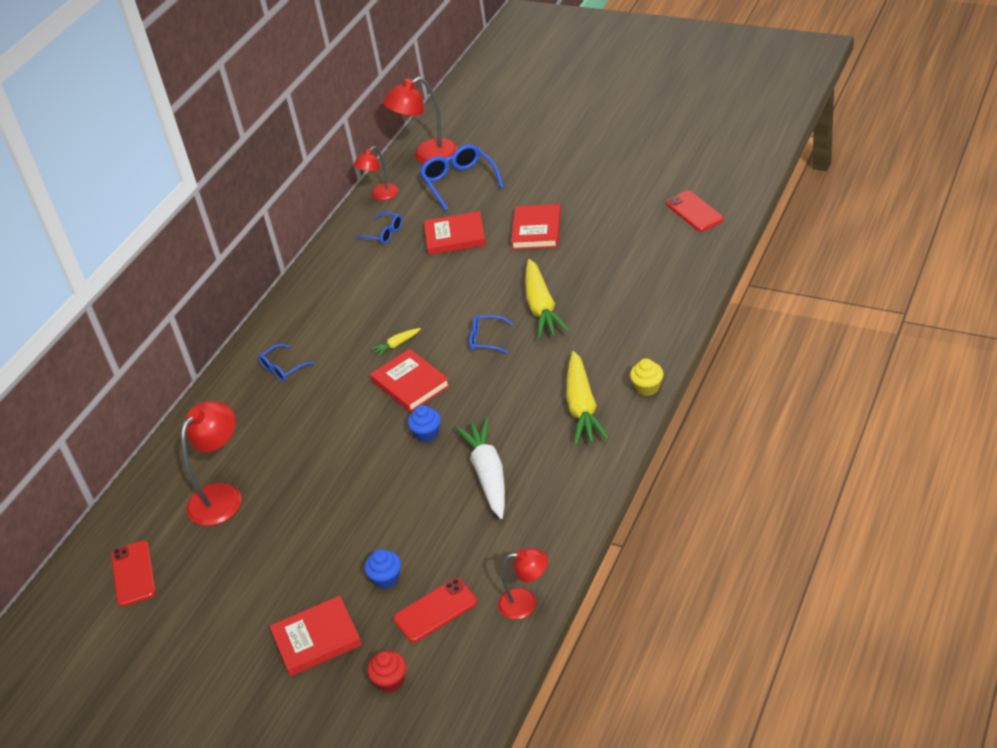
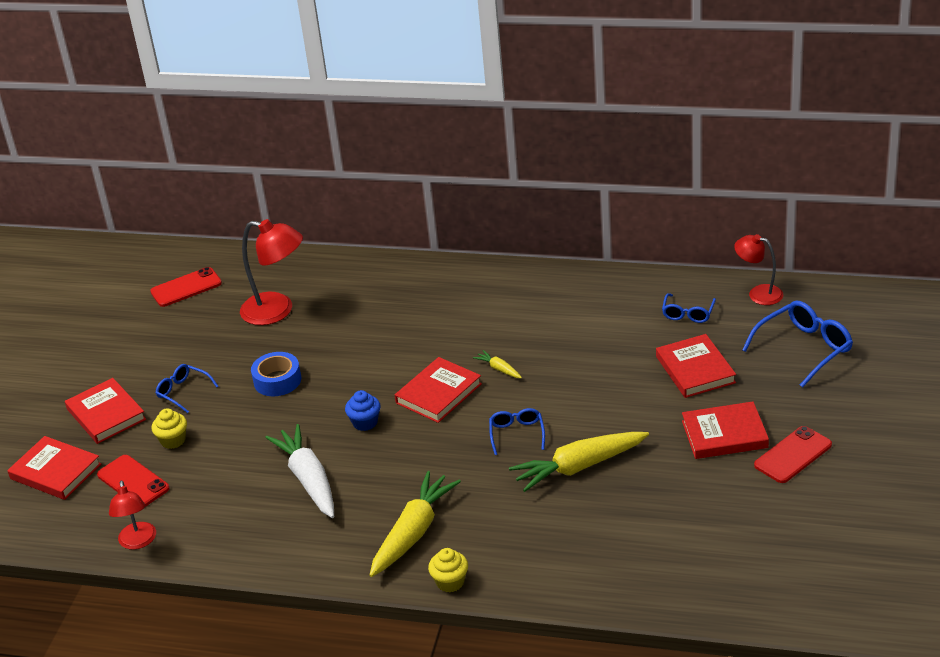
camera: 75 degrees right, 5 degrees down
blue glasses [258,344,315,381] -> blue glasses moved to [156,364,218,413]
blue cupcake [364,549,401,589] -> yellow cupcake [152,408,187,449]
red cupcake [367,651,406,693] -> red book [7,436,101,500]
red lamp [383,77,458,164] -> none
white carrot [455,418,505,519] -> white carrot turned 90 degrees counterclockwise [265,424,334,518]
yellow carrot [566,351,609,445] -> yellow carrot turned 135 degrees clockwise [369,471,461,577]
red phone [666,190,724,231] -> red phone moved to [754,426,832,483]
none -> blue tape [251,352,301,396]

